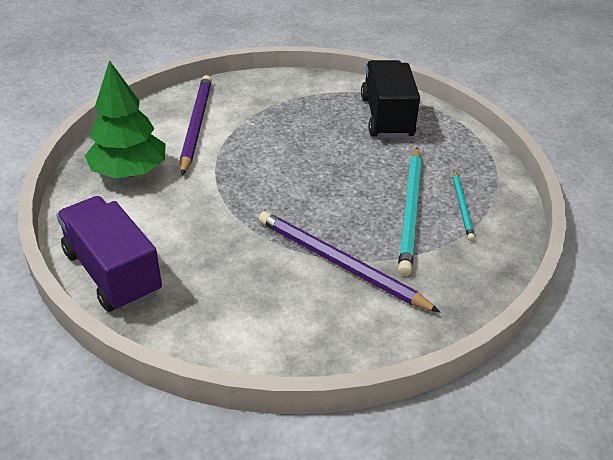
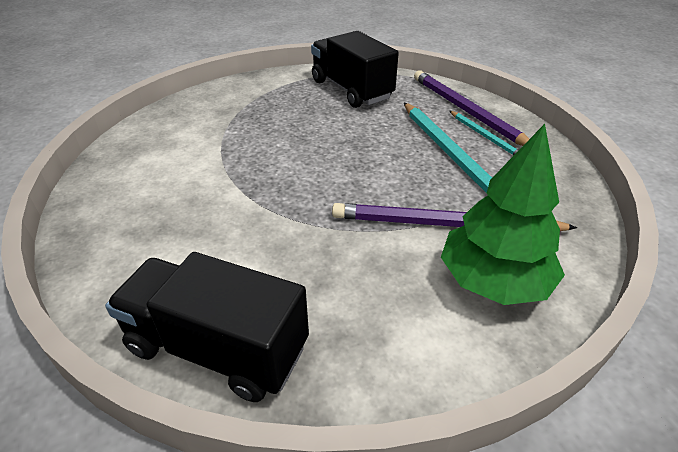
camera: 30 degrees left, 0 degrees up
purple truck [56,196,162,312] -> black truck [105,252,309,402]
green tree [85,60,166,178] -> green tree moved to [441,124,565,305]
purple pencil [180,75,212,175] -> purple pencil moved to [414,70,529,146]

